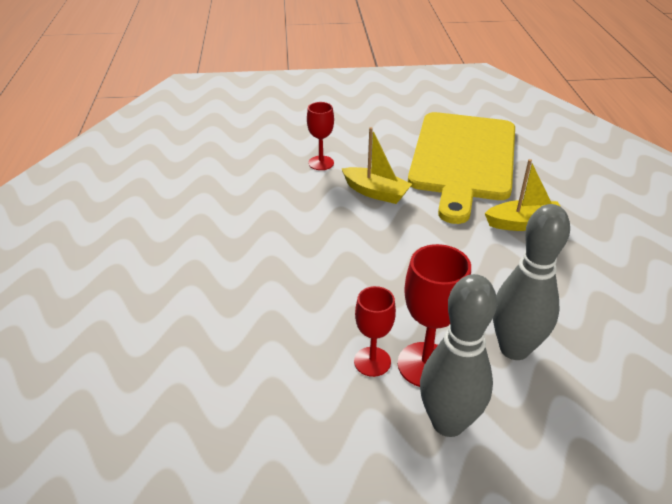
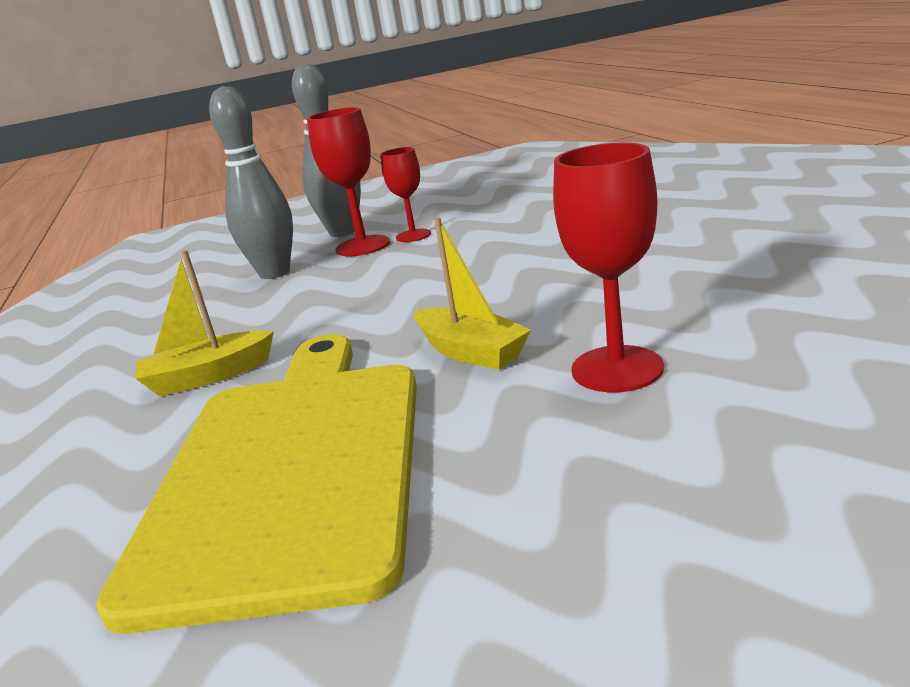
camera: 170 degrees right, 15 degrees down
red goblet [307,102,334,170] -> red goblet [553,143,664,392], size x1.53
yellow boat [342,127,412,204] -> yellow boat turned 150 degrees counterclockwise [414,218,531,370]

